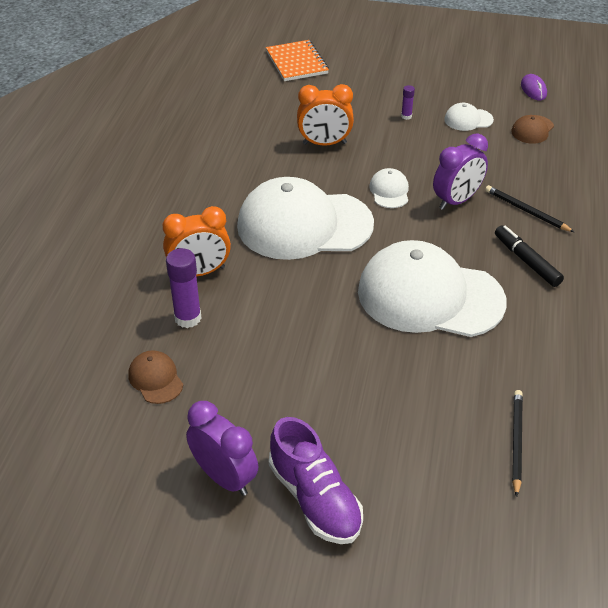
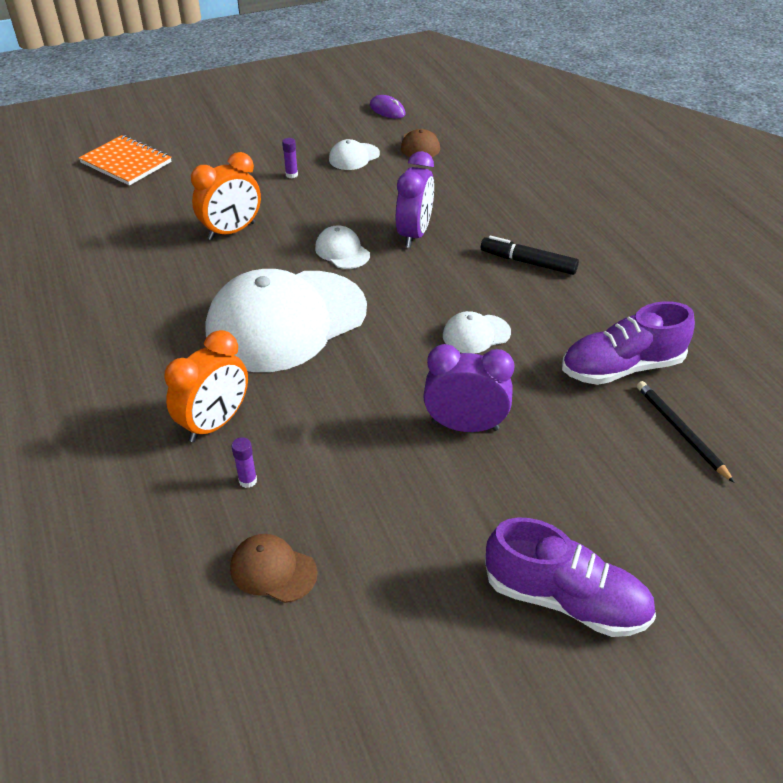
camera: 35 degrees left, 0 degrees up
purple glue stick [166,248,202,328] -> purple glue stick [232,437,257,488], size x0.51
purple clock [186,401,258,496] -> purple clock moved to [423,344,515,432]
white cap [358,240,507,337] -> white cap [443,311,511,354], size x0.41
black pencil [485,185,574,232] -> none
none -> purple shoe [562,301,695,385]

